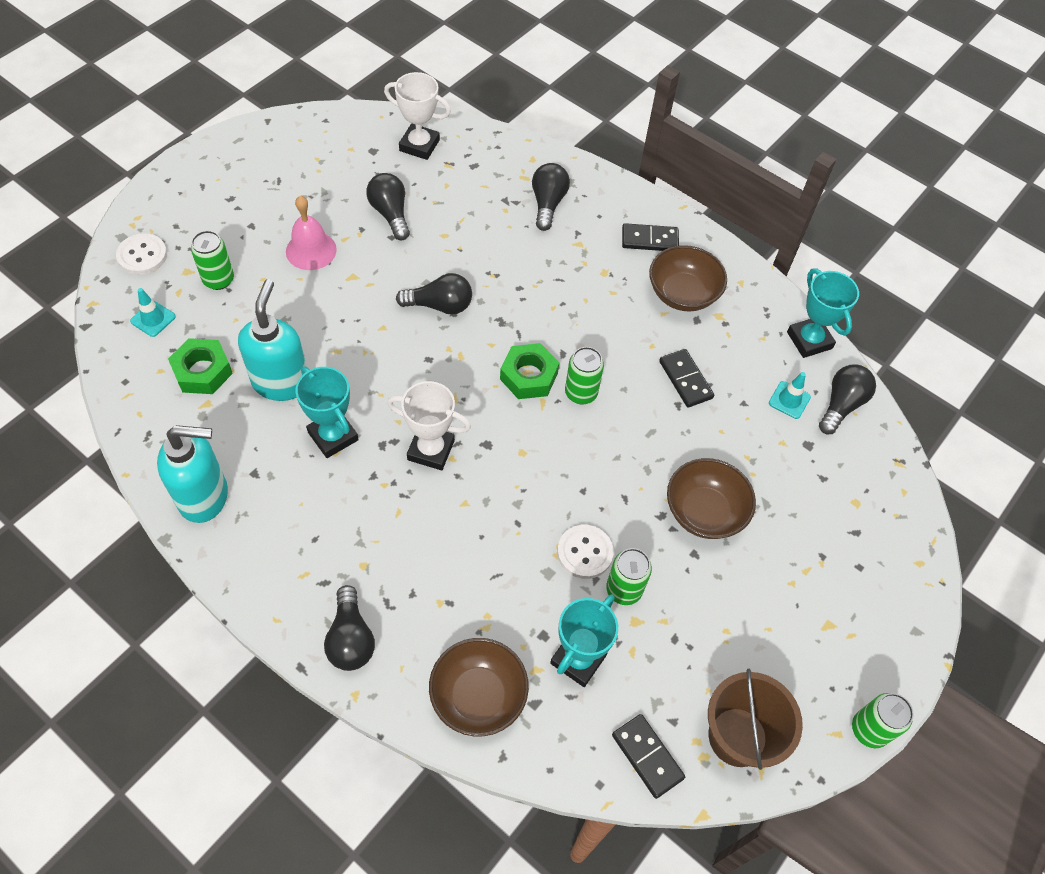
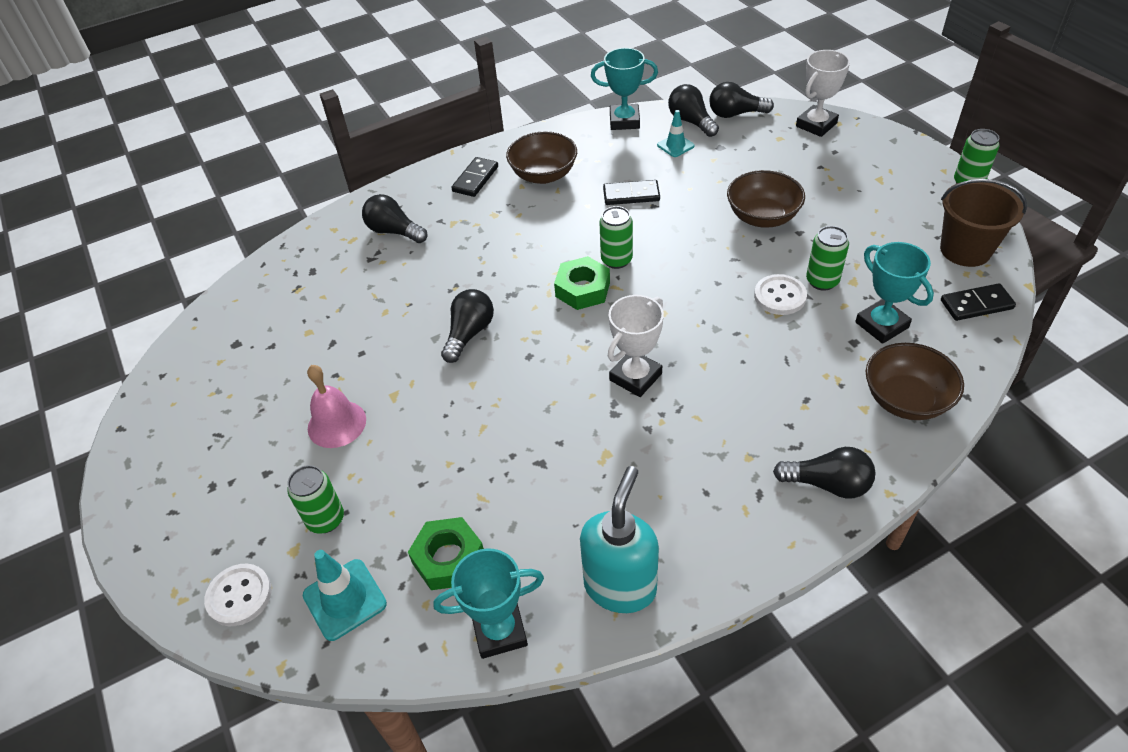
camera: 60 degrees left, 10 degrees down
turquoise traffic cone [130,288,176,337] -> turquoise traffic cone [303,550,387,641], size x1.54
turquoise soap dispenser [238,279,307,401] -> none
turquoise trophy [295,367,359,458] -> turquoise trophy moved to [433,548,544,659]
black light bulb [366,173,410,240] -> black light bulb moved to [709,82,774,118]
white trophy [384,72,451,160] -> white trophy moved to [796,50,850,137]

